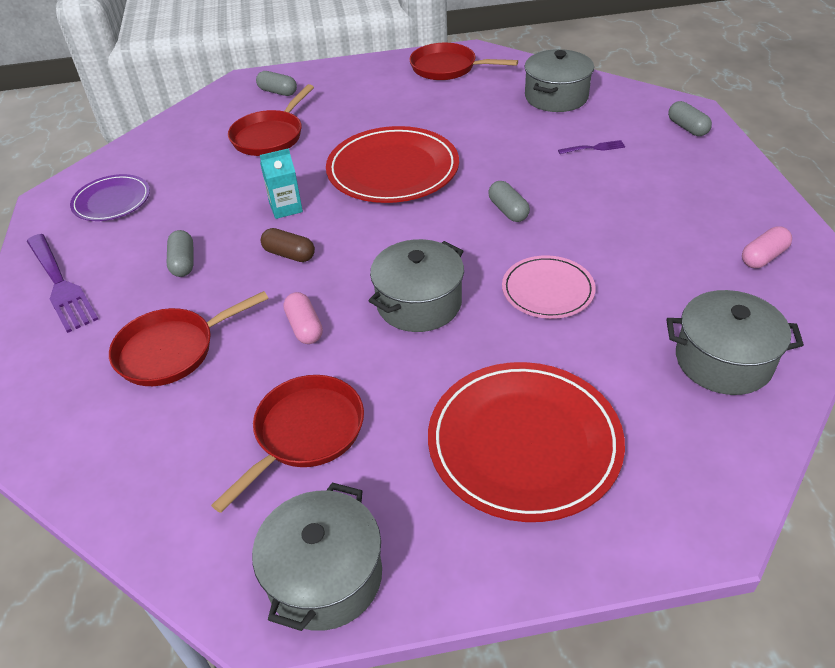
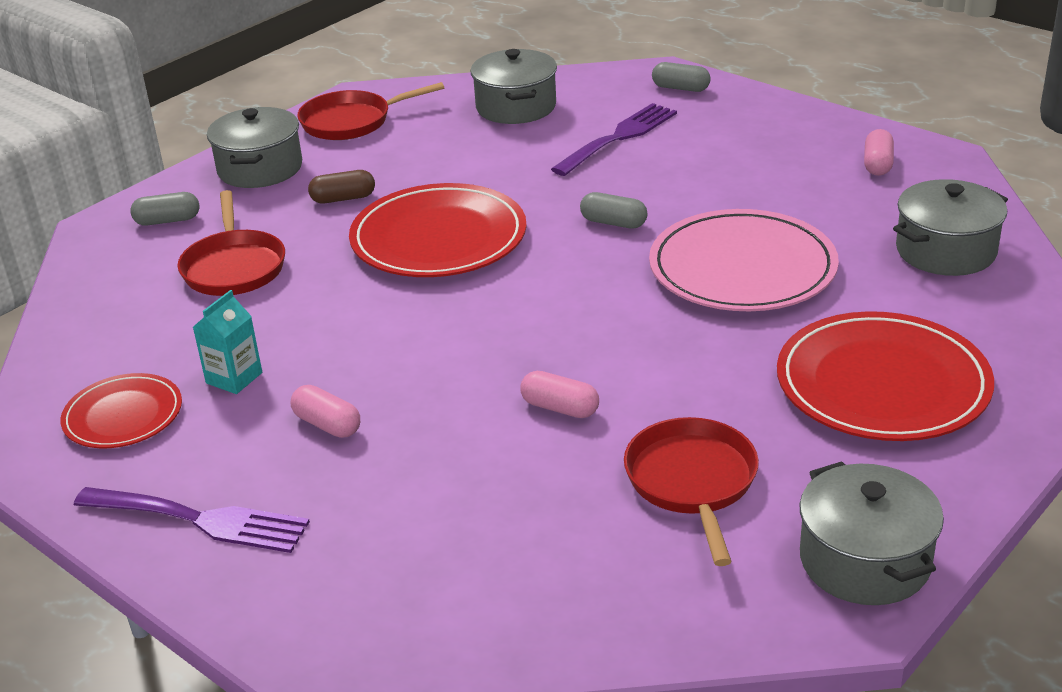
camera: 40 degrees left, 10 degrees down
purple plate [70,174,150,221] -> red plate [60,373,182,448]
red pan [109,291,268,386] -> none
grey capsule [167,230,193,277] -> pink capsule [291,385,360,438]
turquoise carton [260,148,303,219] -> turquoise carton moved to [193,290,262,394]
brown capsule [261,228,315,262] -> brown capsule moved to [308,170,375,203]
grey pot [369,239,464,332] -> grey pot moved to [207,107,302,188]
pink plate [502,255,596,319] -> pink plate [649,209,839,311], size x1.74
purple fork [558,140,625,154] -> purple fork [551,103,677,176], size x2.10

